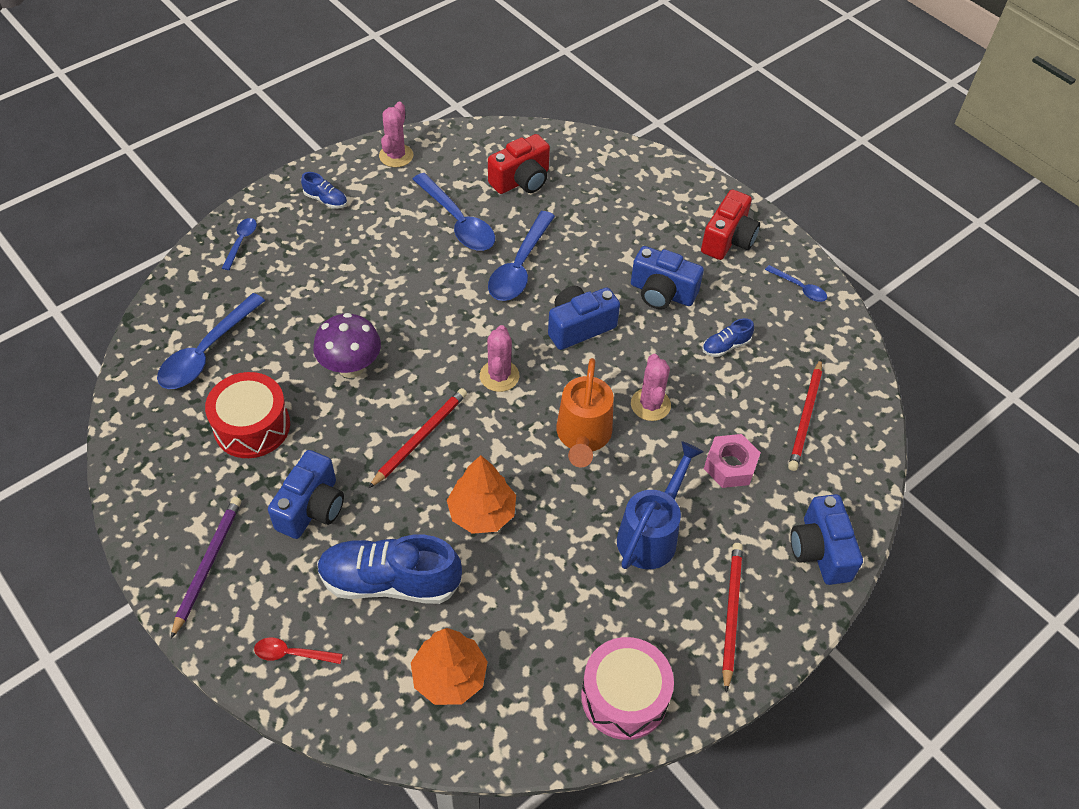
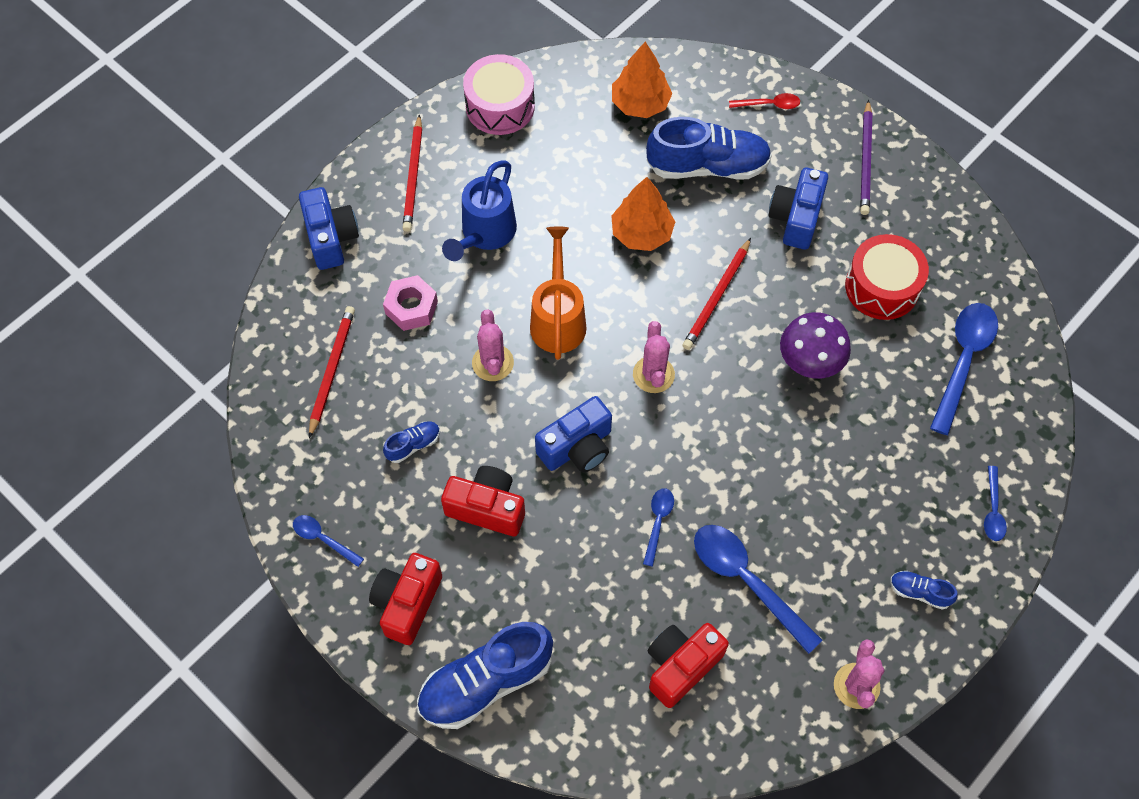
camera: 175 degrees right, 10 degrees up
blue spoon [488,211,555,301] -> blue spoon [643,488,674,566], size x0.52
blue camera [631,246,704,309] -> red camera [441,466,525,536]
none -> blue shoe [417,622,553,729]

